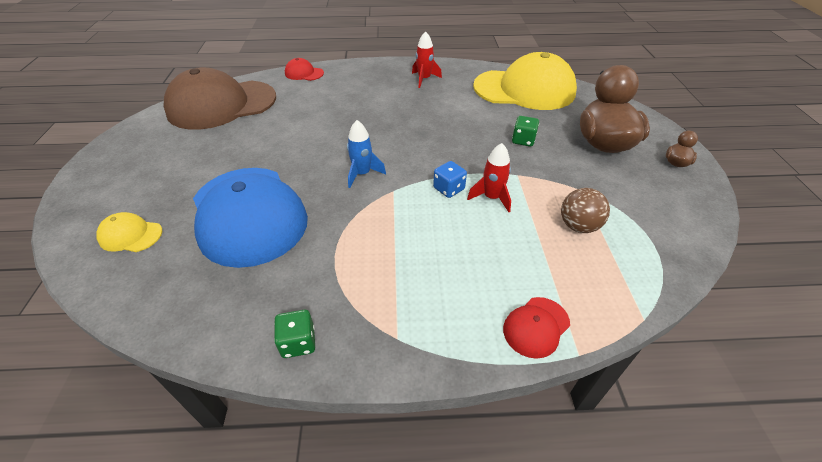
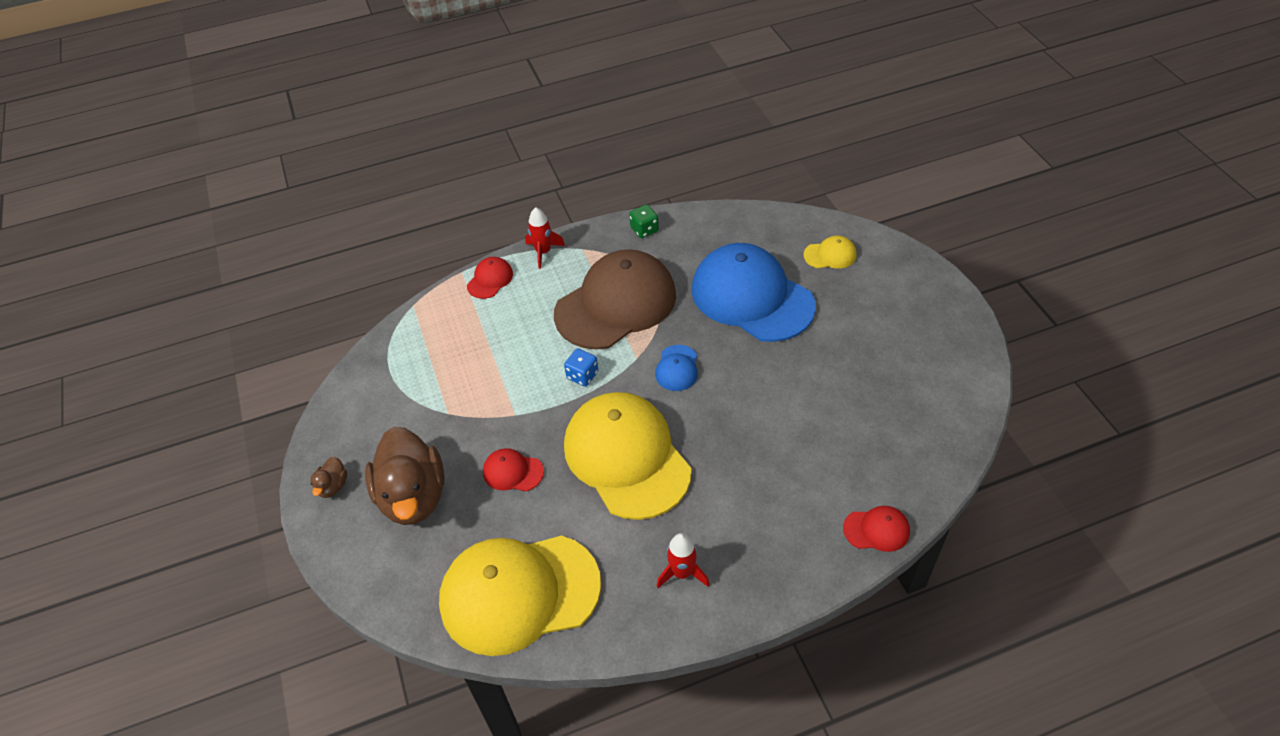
camera: 165 degrees right, 5 degrees up
brown cap [164,67,276,130] -> brown cap moved to [554,249,676,349]
blue rocket [347,120,386,188] -> blue cap [655,345,698,391]
red rocket [467,143,511,212] -> red rocket moved to [525,207,565,269]
green dice [512,116,539,147] -> red cap [483,448,544,491]
brown ball [561,188,610,233] -> none
none -> yellow cap [564,392,691,520]

